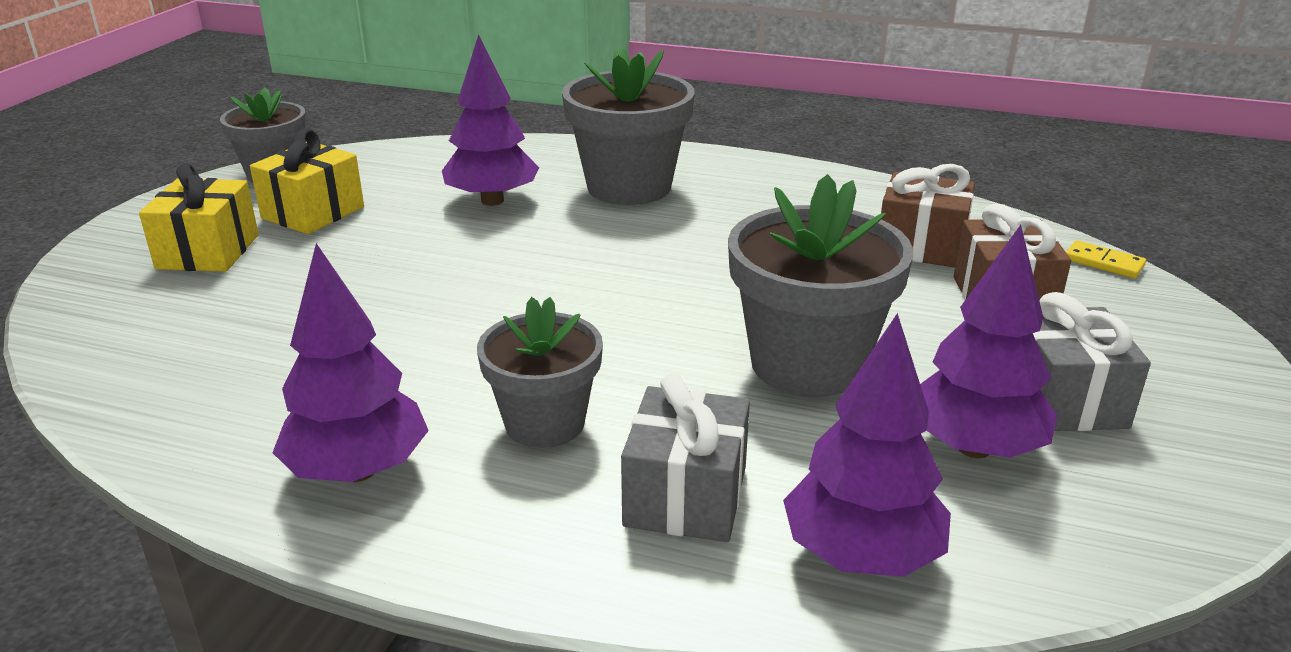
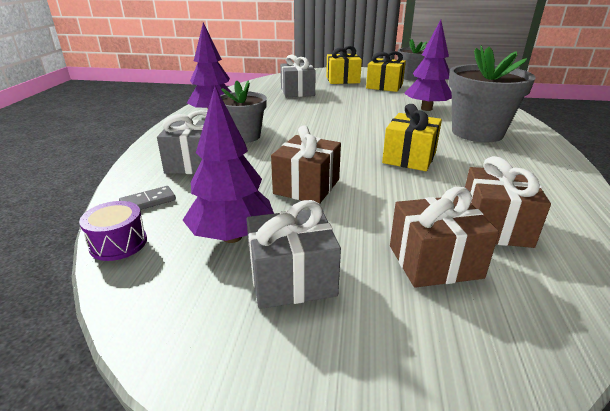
camera: 80 degrees right, 0 degrees up
grey flower pot [728,174,913,397] -> brown gift [271,125,341,204]
purple tree [783,313,951,577] -> grey domino [119,186,176,210]
yellow domino [1066,240,1146,278] -> none
none -> purple drum [79,201,147,261]
none -> grey gift [280,55,316,97]
none -> yellow gift [382,104,442,171]

